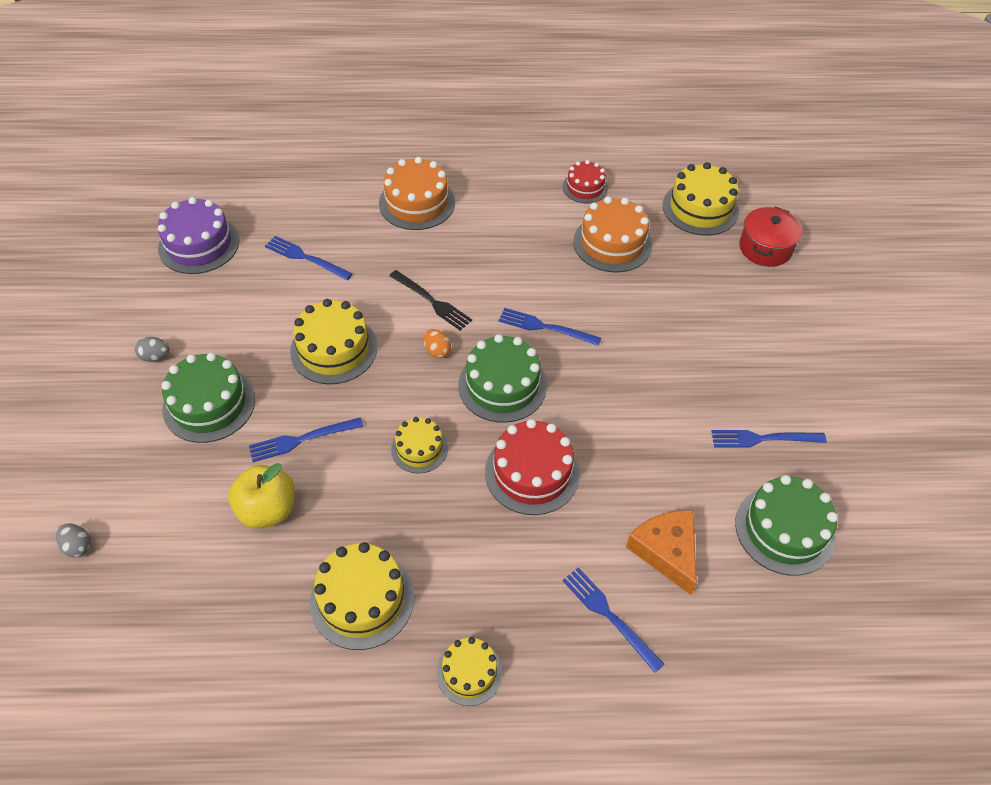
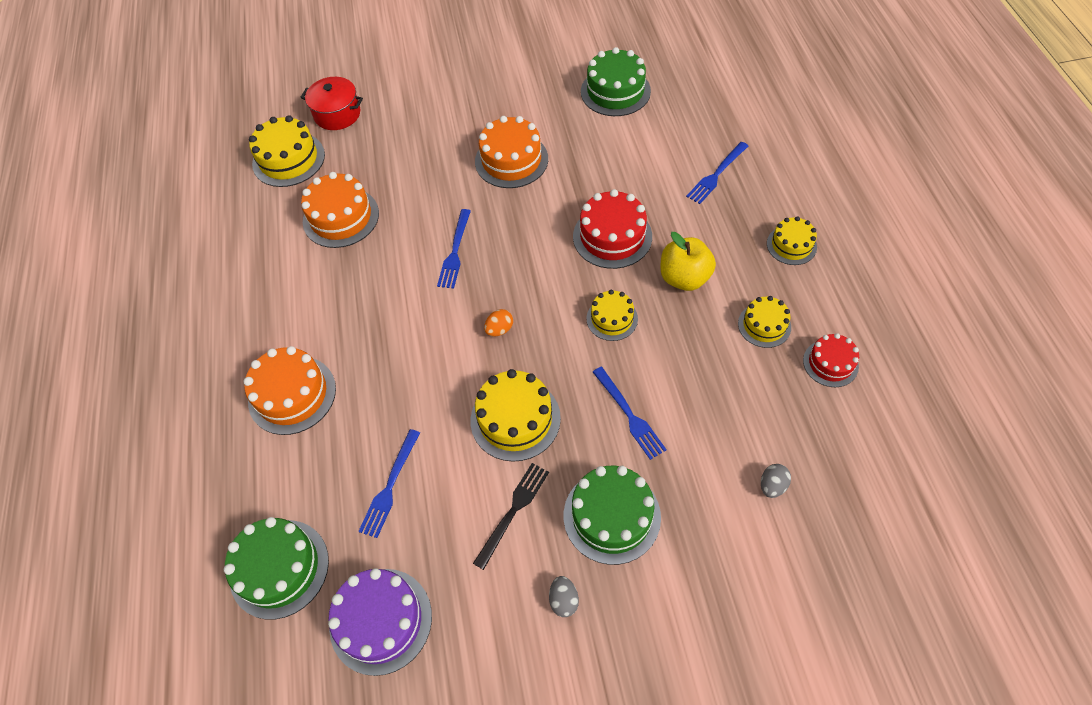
camera: 95 degrees left, 5 degrees up
grey egg [56,523,91,557] -> grey egg moved to [761,464,791,498]
yellow apple [228,463,295,529] -> yellow apple moved to [660,232,716,291]
yellow cake [310,542,414,650] -> yellow cake [738,296,791,348], size x0.61
black fork [389,270,472,331] -> black fork moved to [473,463,549,570]
green cake [458,334,547,423] -> green cake moved to [224,517,329,619]
red cake [563,160,608,204] -> red cake moved to [803,333,859,387]
orange cheese [626,511,697,595] -> none
blue fork [711,430,827,448] -> none
none -> orange cake [475,116,548,188]

